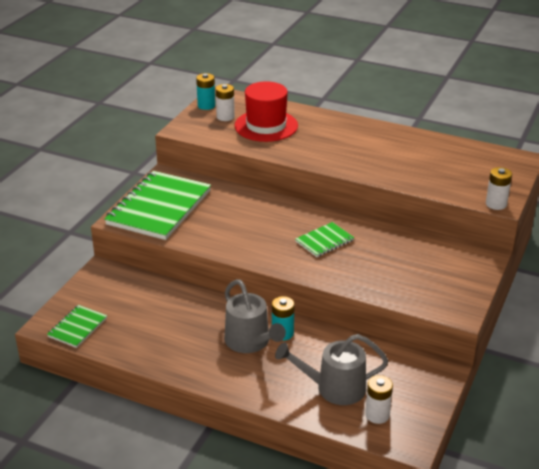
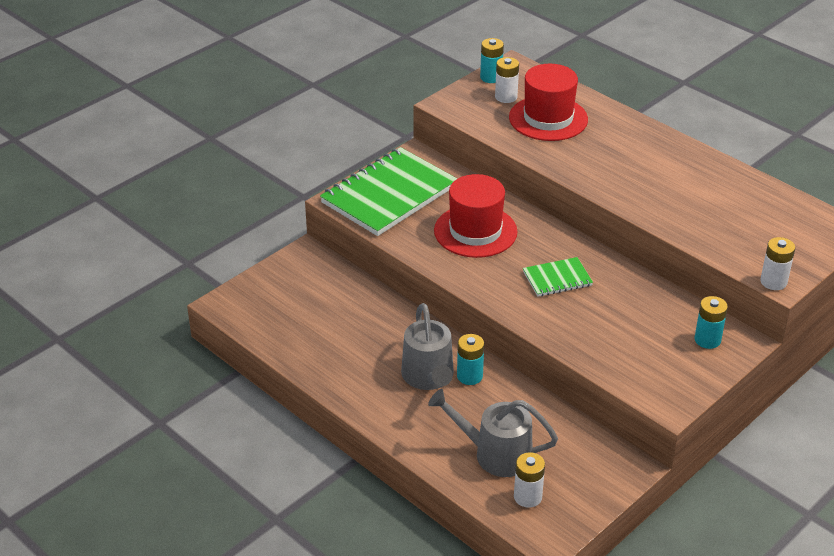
camera: 20 degrees right, 5 degrees up
green notebook [47,305,107,348] -> none
none -> red hat [434,174,518,258]
none -> turquoise battery [694,296,728,349]

